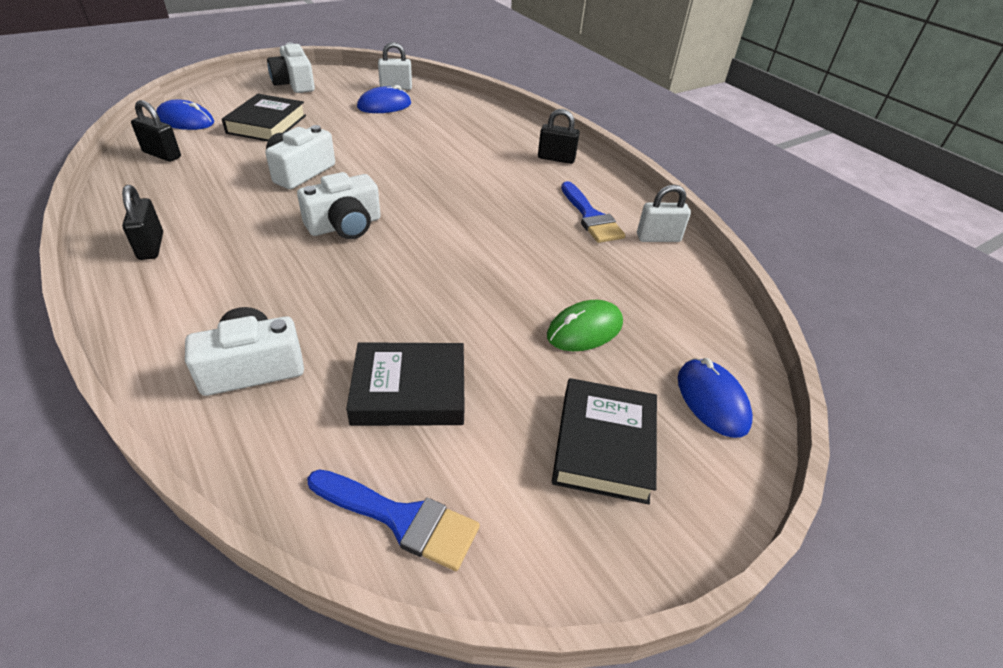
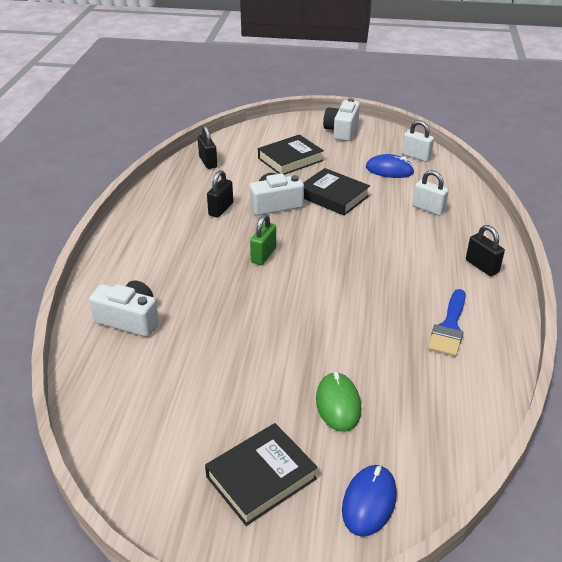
camera: 45 degrees right, 5 degrees down
black padlock [122,185,163,260] -> black padlock moved to [207,170,233,218]
blue mouse [156,100,214,130] -> none
white camera [297,172,381,239] -> green padlock [250,214,276,265]
blue brush [307,469,480,571] -> none
black book [346,342,465,426] -> black book moved to [303,168,370,216]
green mouse [547,300,623,351] -> green mouse turned 75 degrees clockwise [316,372,361,432]
white padlock [637,185,691,242] -> white padlock moved to [413,170,449,216]

